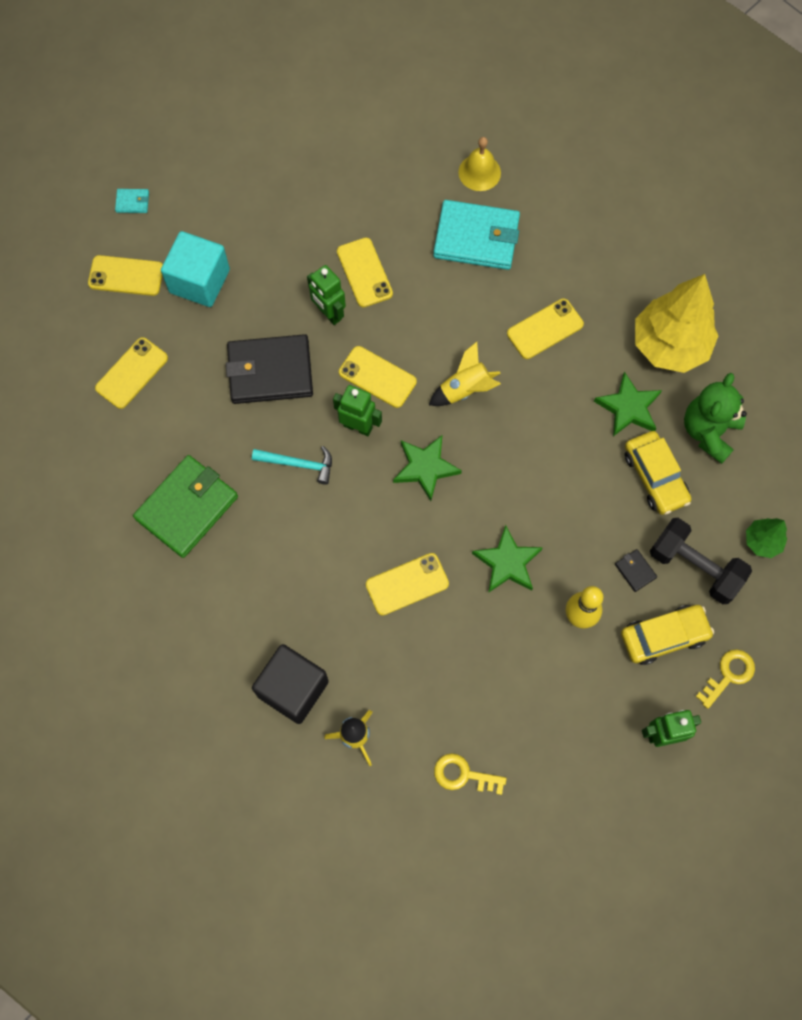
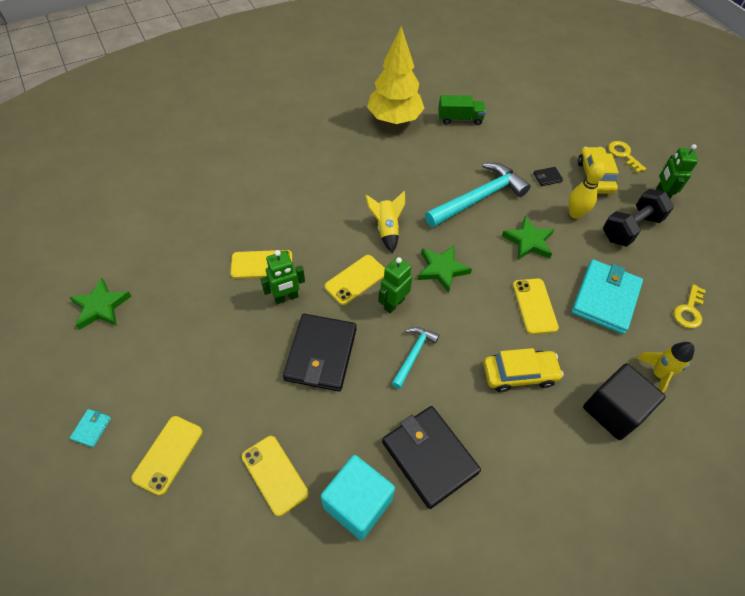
camera: 75 degrees left, 15 degrees down
green wallet [133,455,238,558] -> black wallet [382,406,481,509]
turquoise cube [161,231,230,307] -> turquoise cube moved to [321,455,395,540]
turquoise wallet [433,200,520,270] -> turquoise wallet moved to [571,260,643,334]
yellow bell [458,137,501,191] -> none
yellow phone [507,298,584,359] -> none
green star [594,372,662,436] -> green star moved to [69,277,131,330]
yellow car [624,431,691,515] -> yellow car moved to [483,348,564,392]
black dumbbell [650,518,752,604] -> black dumbbell moved to [603,189,674,247]
green teddy bear [684,373,747,464] -> green truck [438,95,486,125]
green tree [746,518,787,558] -> none
none -> turquoise hammer [425,163,531,228]

